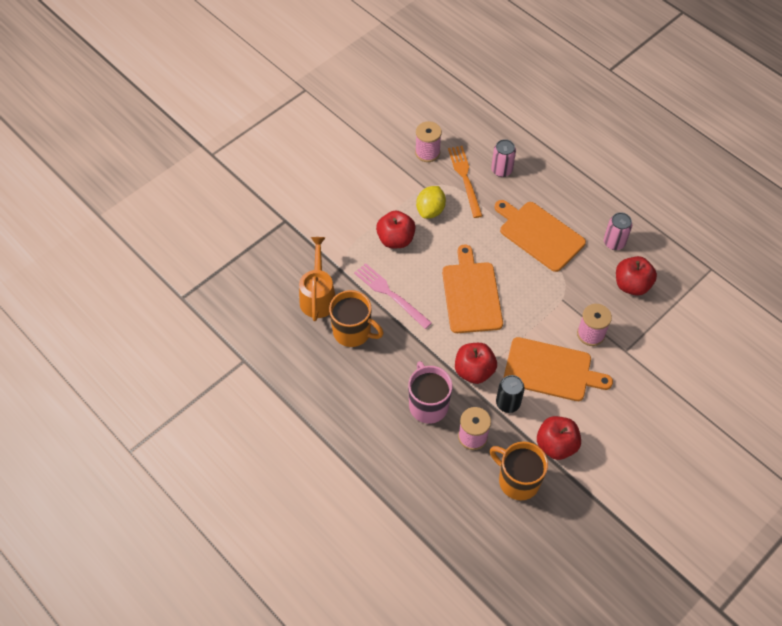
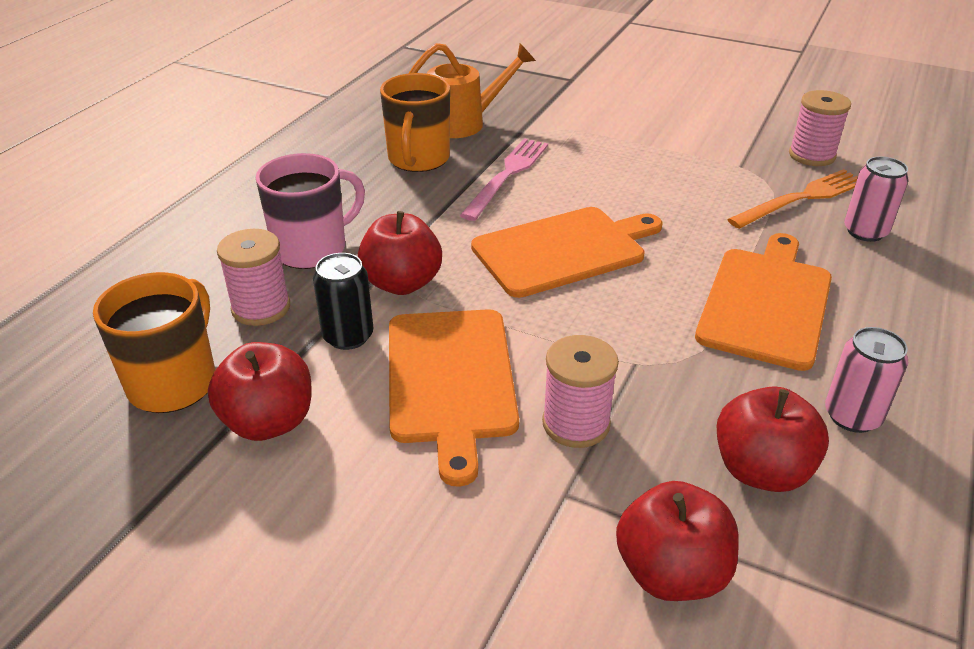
camera: 70 degrees right, 20 degrees down
red apple [376,211,416,248] -> red apple moved to [616,481,739,601]
yellow lemon [416,186,446,219] -> none

